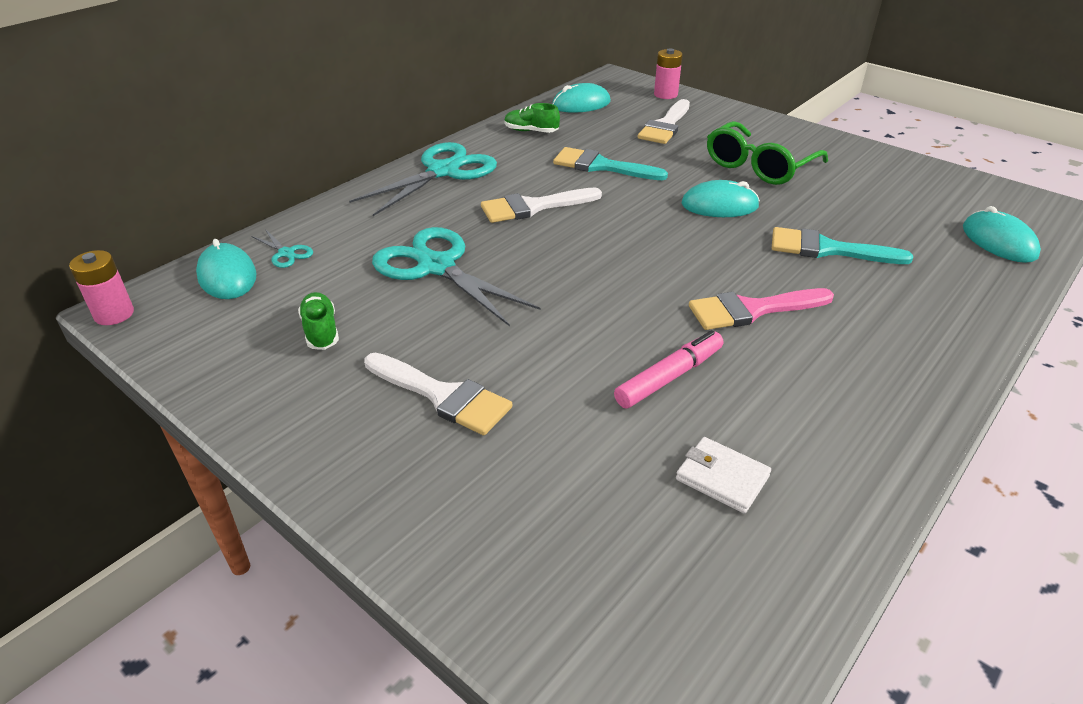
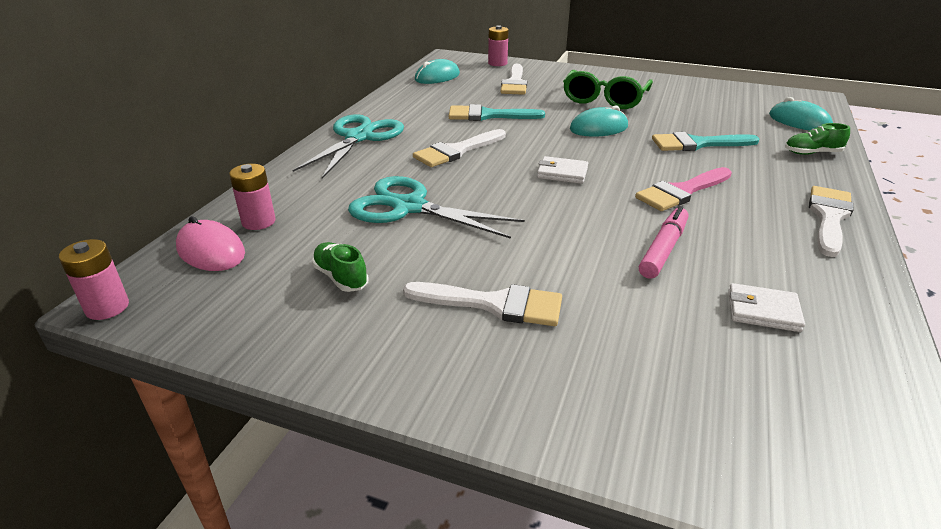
camera: 20 degrees left, 5 degrees down
turquoise mouse [196,239,256,299] -> pink mouse [176,216,245,271]
turquoise scissors [251,229,313,268] -> pink battery [229,164,275,230]
green shoe [505,103,560,133] -> green shoe moved to [785,123,850,155]
none -> white wallet [537,156,588,184]
none -> white brush [809,186,853,257]

